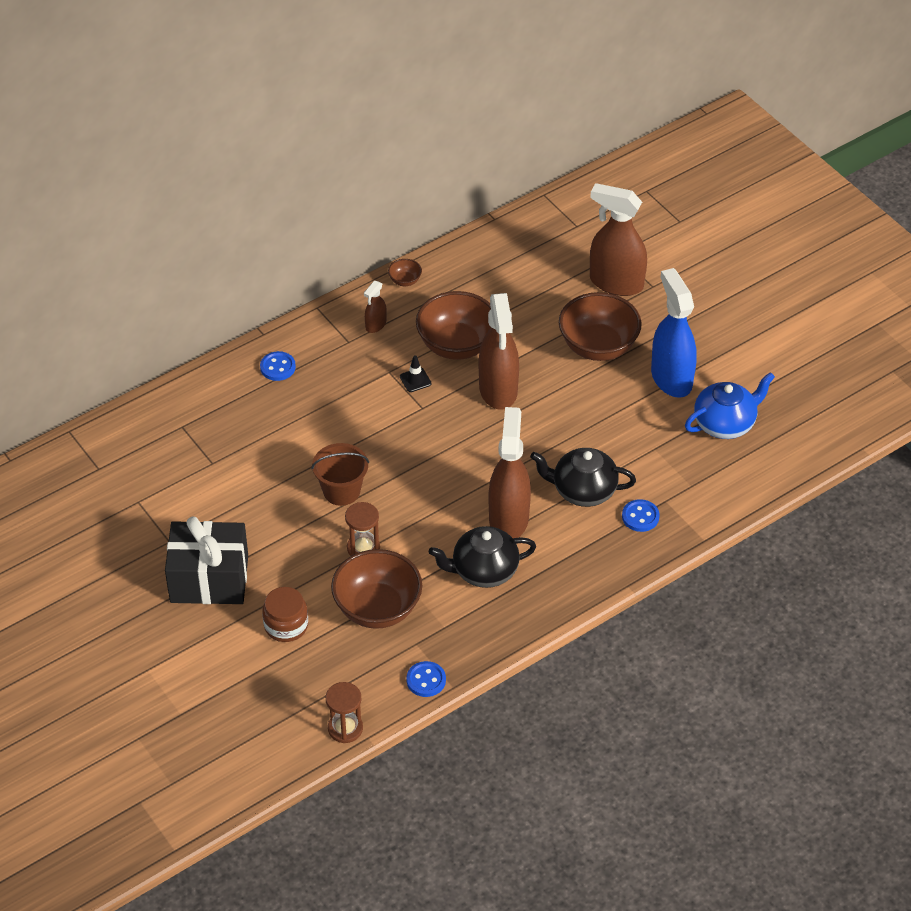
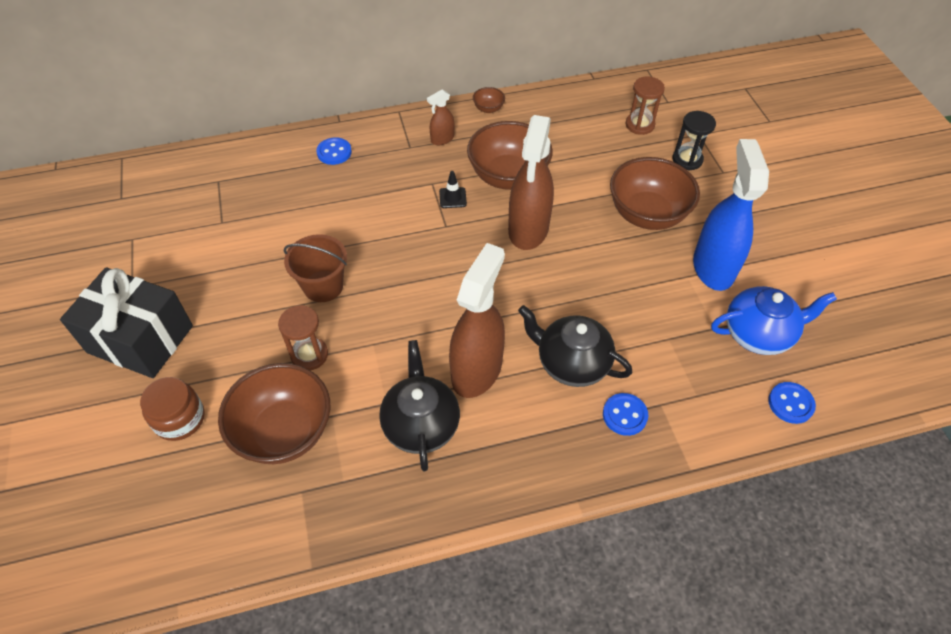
camera: 20 degrees right, 5 degrees up
brown hourglass [325,682,363,743] -> brown hourglass moved to [626,77,665,135]
blue button [406,661,446,697] -> blue button moved to [768,382,816,424]
black teapot [429,526,536,588] -> black teapot turned 75 degrees clockwise [379,340,460,471]
brown spray bottle [590,183,647,296] -> black hourglass [672,111,716,171]

